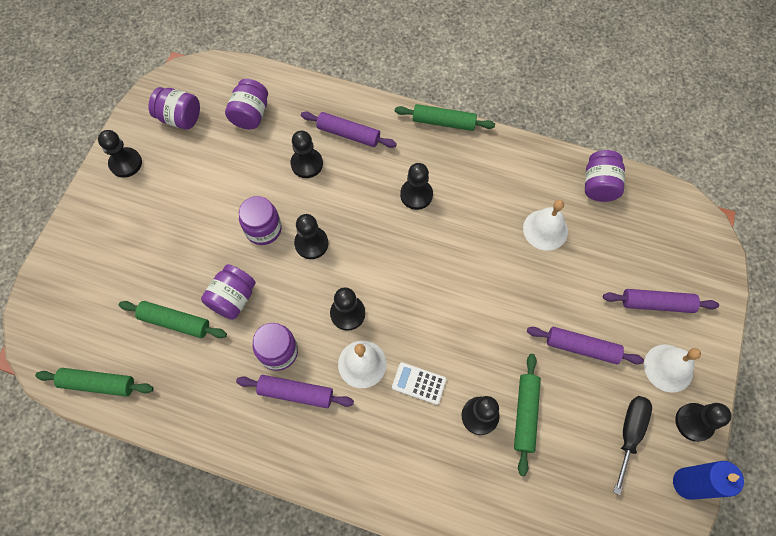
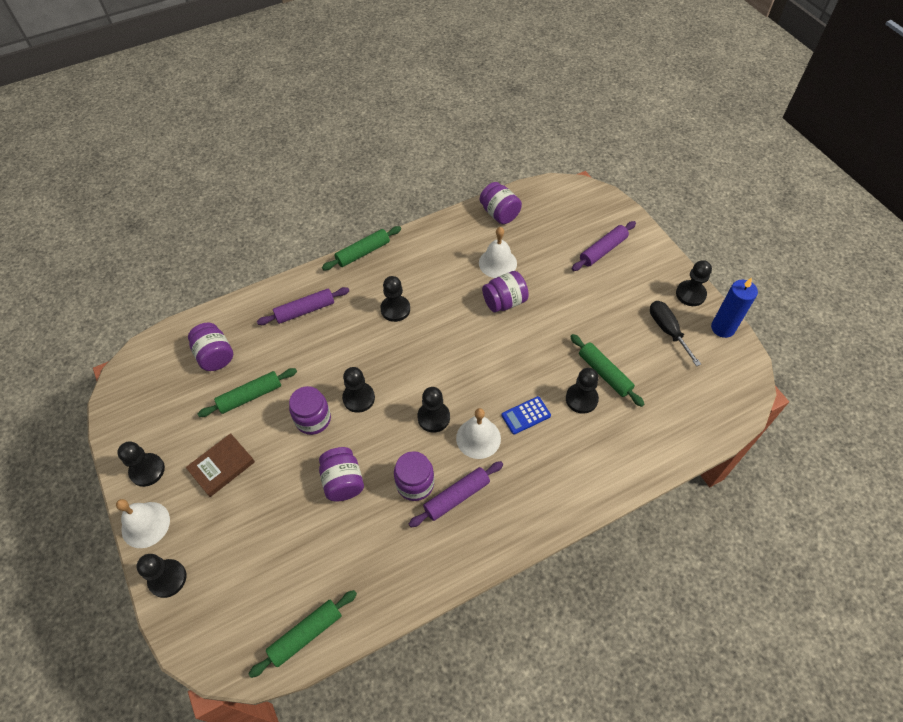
camera: 45 degrees left, 10 degrees down
green rolling pin [119,301,227,338] -> green rolling pin moved to [198,368,297,417]
purple jar [148,87,200,130] -> purple jar moved to [482,271,529,313]
black pawn [290,131,323,178] -> black pawn moved to [136,554,186,598]
white calculator [392,362,446,405] -> blue calculator [501,396,551,435]
purple rolling pin [527,327,644,364] -> none
white bell [644,345,701,393] -> white bell moved to [116,499,170,548]
none -> brown book [186,433,255,497]

